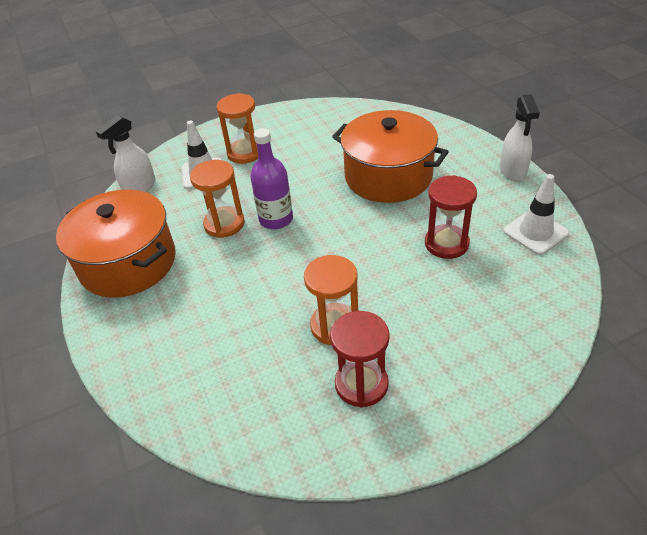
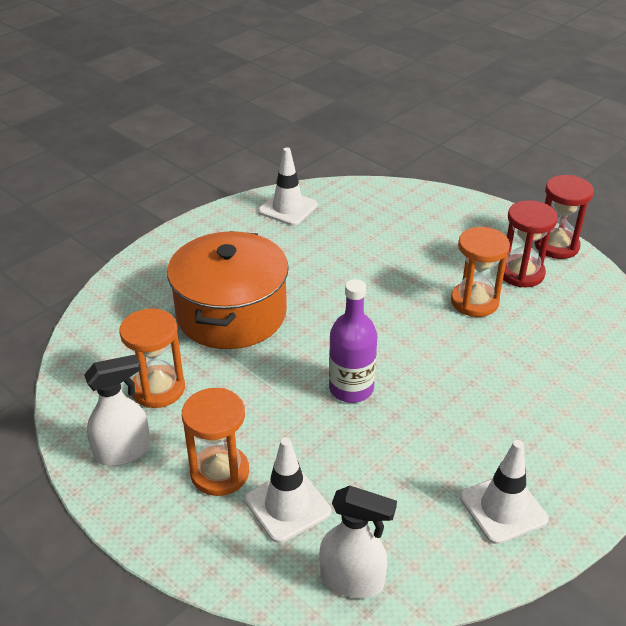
camera: 115 degrees left, 5 degrees down
orange pot [56,189,176,298] -> white traffic cone [460,440,548,544]
orange hourglass [190,160,245,238] -> orange hourglass moved to [119,309,185,408]
red hourglass [425,175,477,259] -> red hourglass moved to [534,175,594,259]
white spray bottle [500,94,540,181] -> white spray bottle moved to [84,354,151,466]

